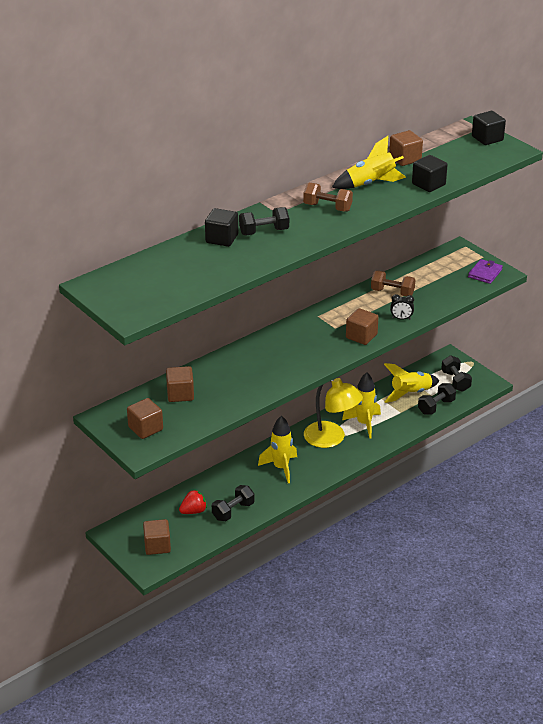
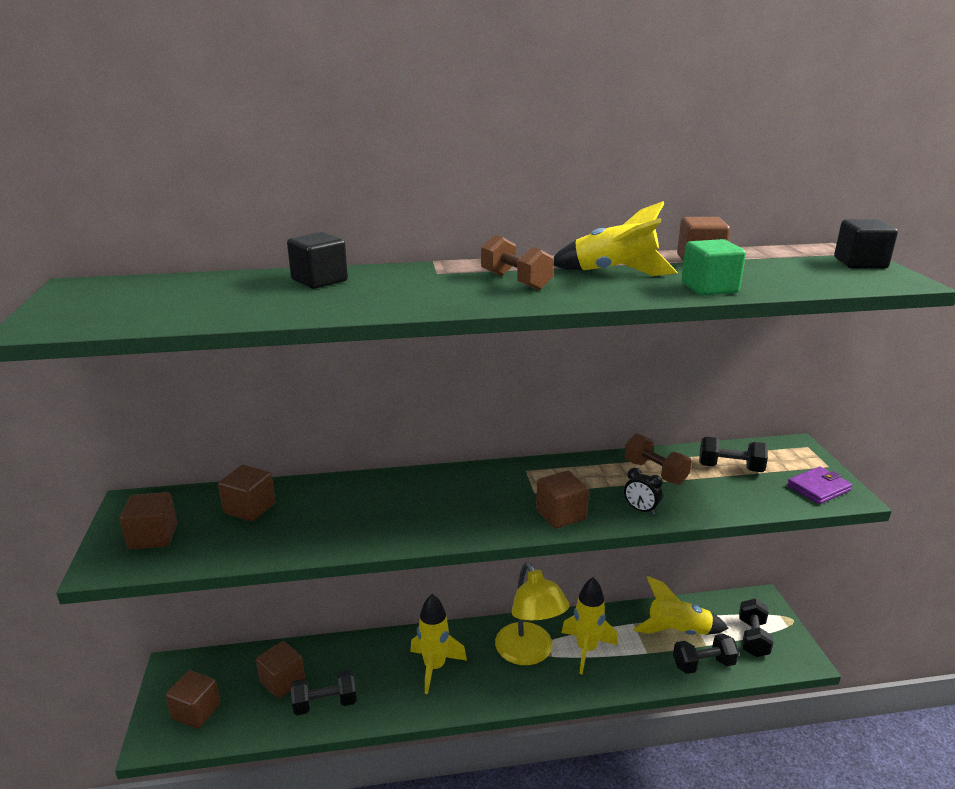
camera: 30 degrees right, 10 degrees down
red strawberry [179,489,207,514] -> brown cube [256,641,305,698]
black dumbbell [239,207,289,235] -> black dumbbell moved to [699,437,768,472]
black cube [412,155,448,192] -> green cube [681,239,746,296]

